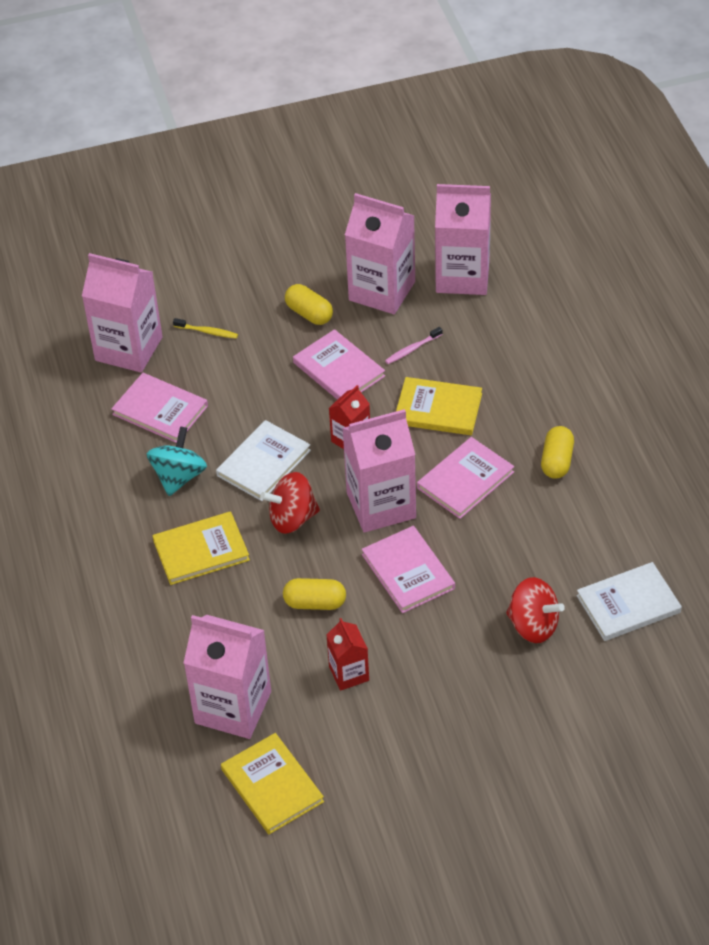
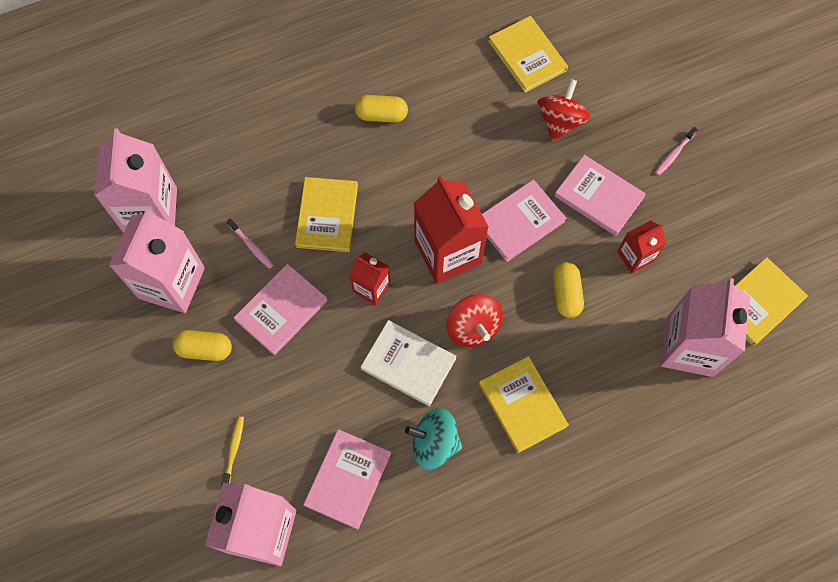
camera: 100 degrees left, 20 degrees up
yellow capsule [285,284,333,325] -> yellow capsule turned 60 degrees clockwise [172,330,232,361]
pink carton [342,409,416,533] -> red carton [414,176,489,284]
pink book [417,437,514,519] -> pink book moved to [554,155,646,236]
white book [576,562,682,641] -> yellow book [488,16,568,93]
none -> pink toothbrush [655,127,698,175]

